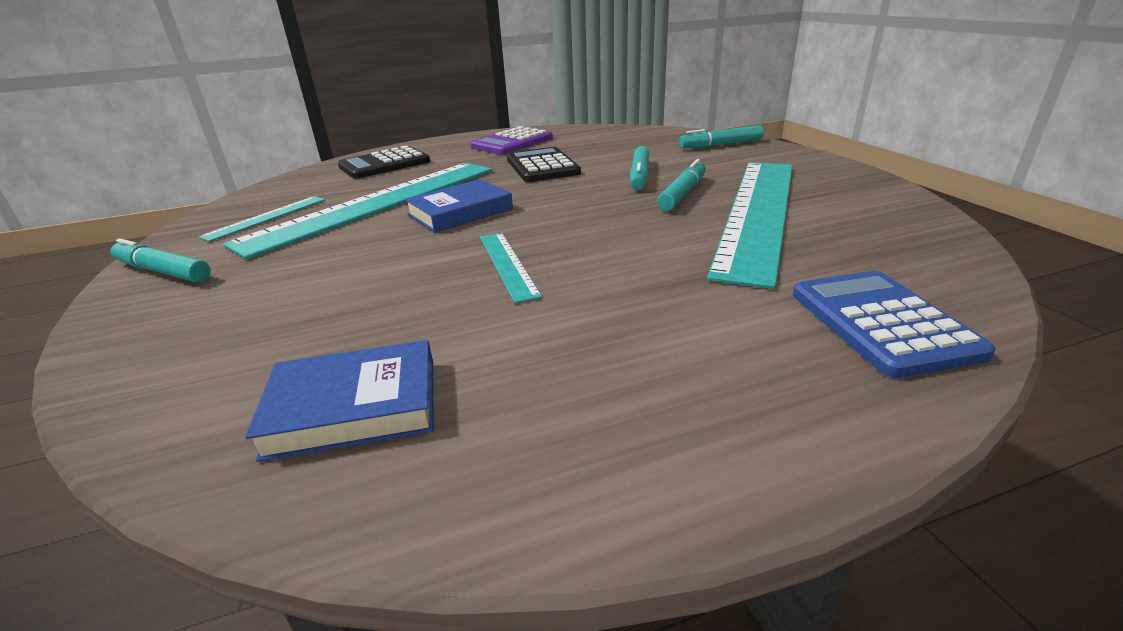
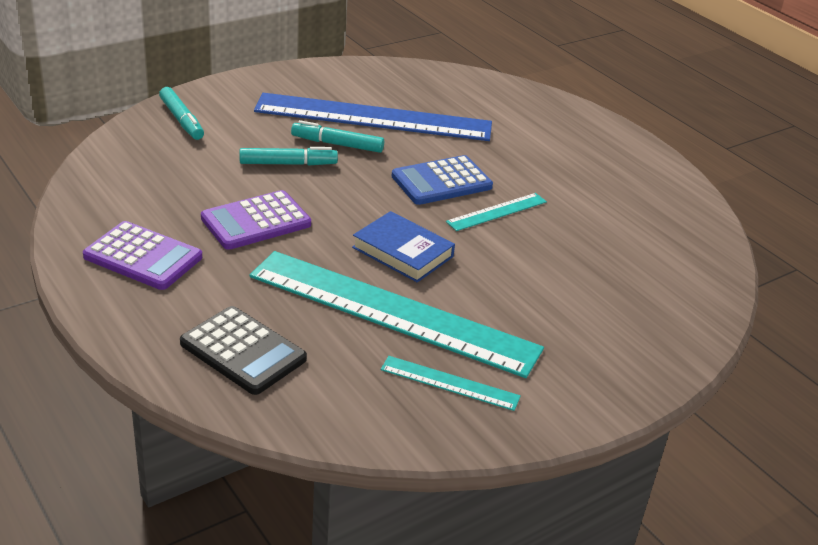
camera: 110 degrees left, 5 degrees up
turquoise marker [110,239,211,283] -> none
blue book [245,340,434,462] -> none
black calculator [507,147,581,182] -> purple calculator [201,190,311,250]
turquoise ruler [707,162,793,289] -> blue ruler [254,93,492,141]
blue calculator [793,271,995,378] -> blue calculator moved to [391,155,493,205]

